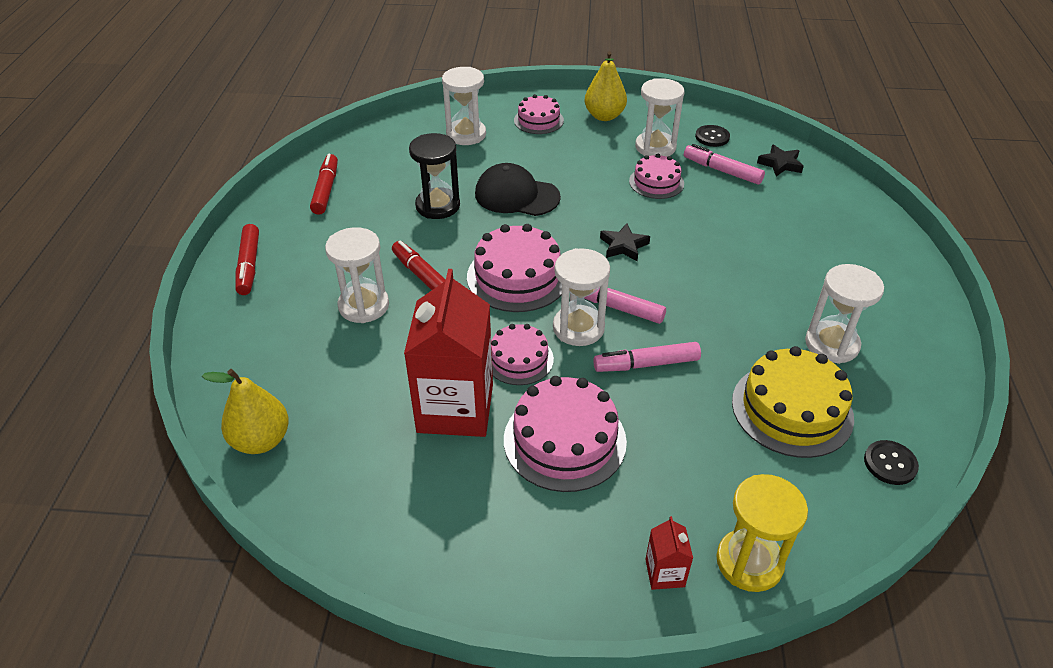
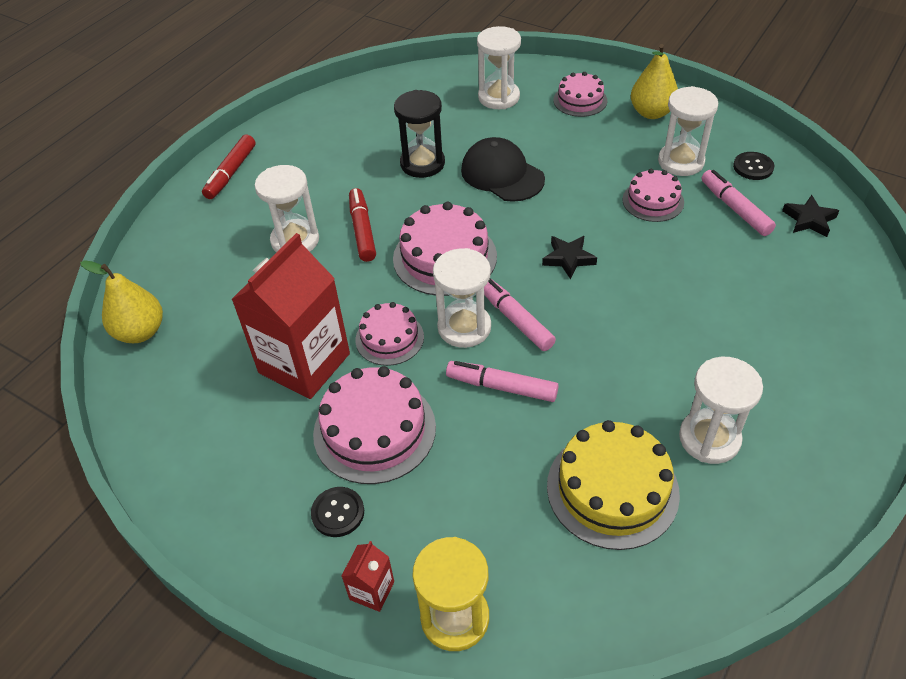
camera: 30 degrees right, 5 degrees up
red marker [310,154,338,215] -> none
black button [864,440,919,485] -> black button moved to [311,487,364,537]

